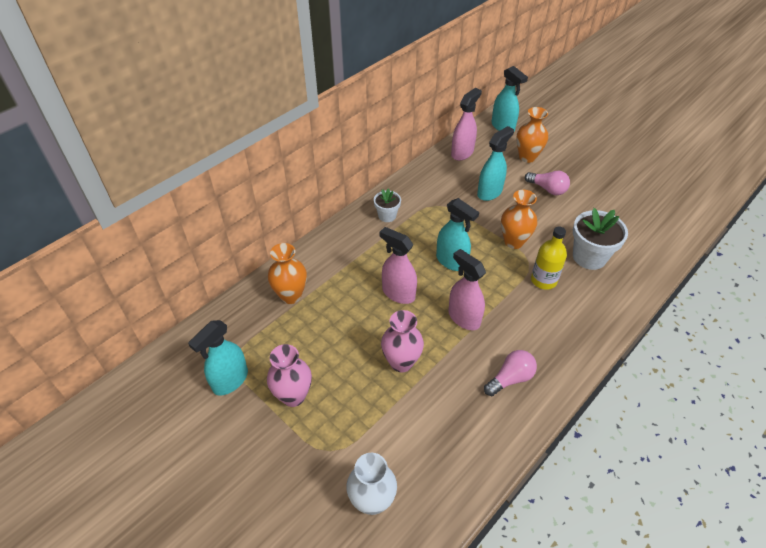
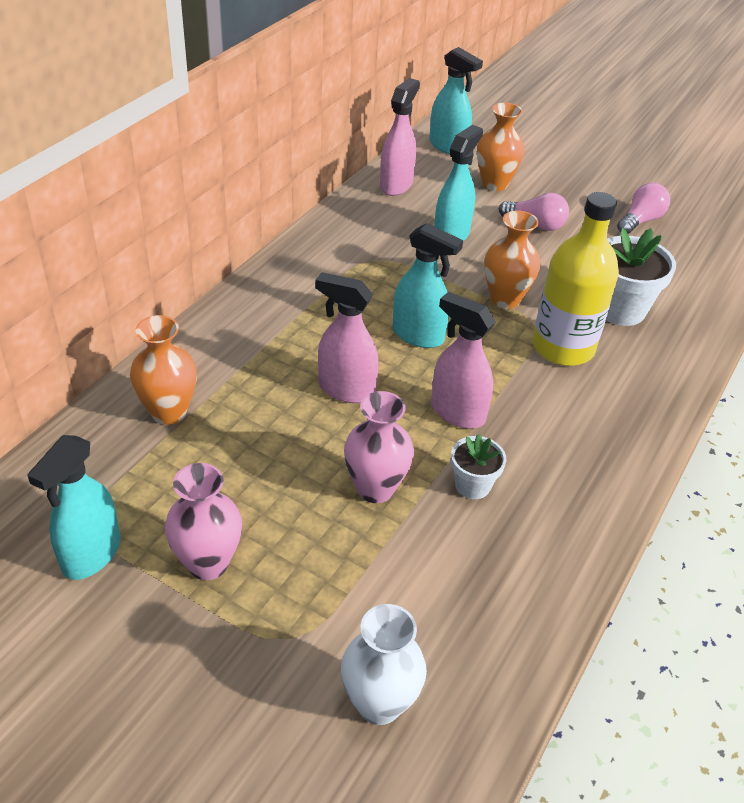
camera: 15 degrees left, 5 degrees down
white flower pot [374,188,401,222] -> white flower pot moved to [451,434,506,499]
pink light bulb [484,350,537,396] -> pink light bulb moved to [617,183,670,234]
yellow bottle [531,227,567,290] -> yellow bottle [533,192,619,366], size x1.55

